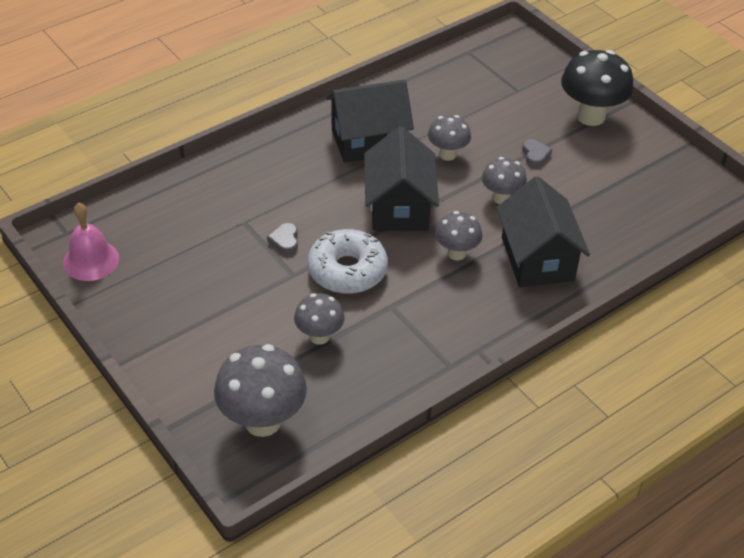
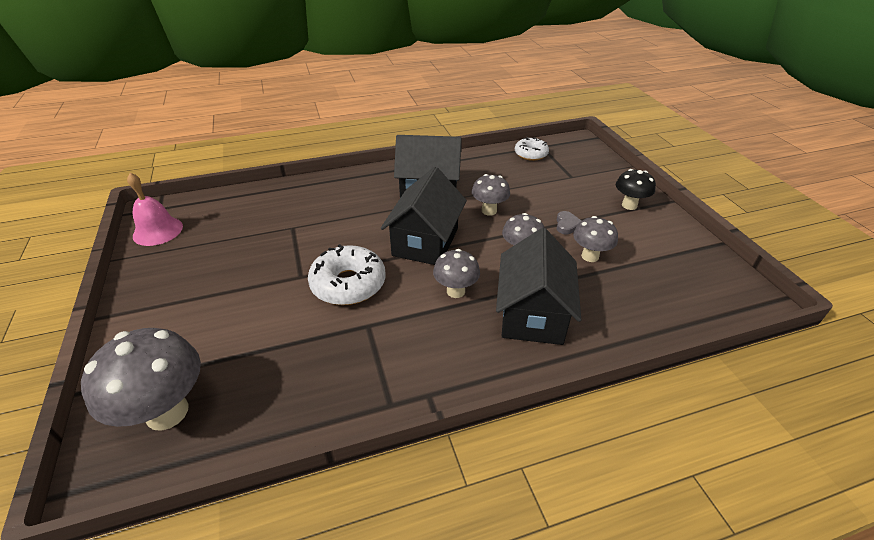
camera: 20 degrees right, 5 degrees down
grey heart [267,223,298,254] -> none
grey mushroom [294,293,345,345] -> grey mushroom moved to [573,216,618,262]
black mushroom [561,50,634,126] -> black mushroom [616,169,656,210], size x0.59
none -> white donut [515,137,549,161]

